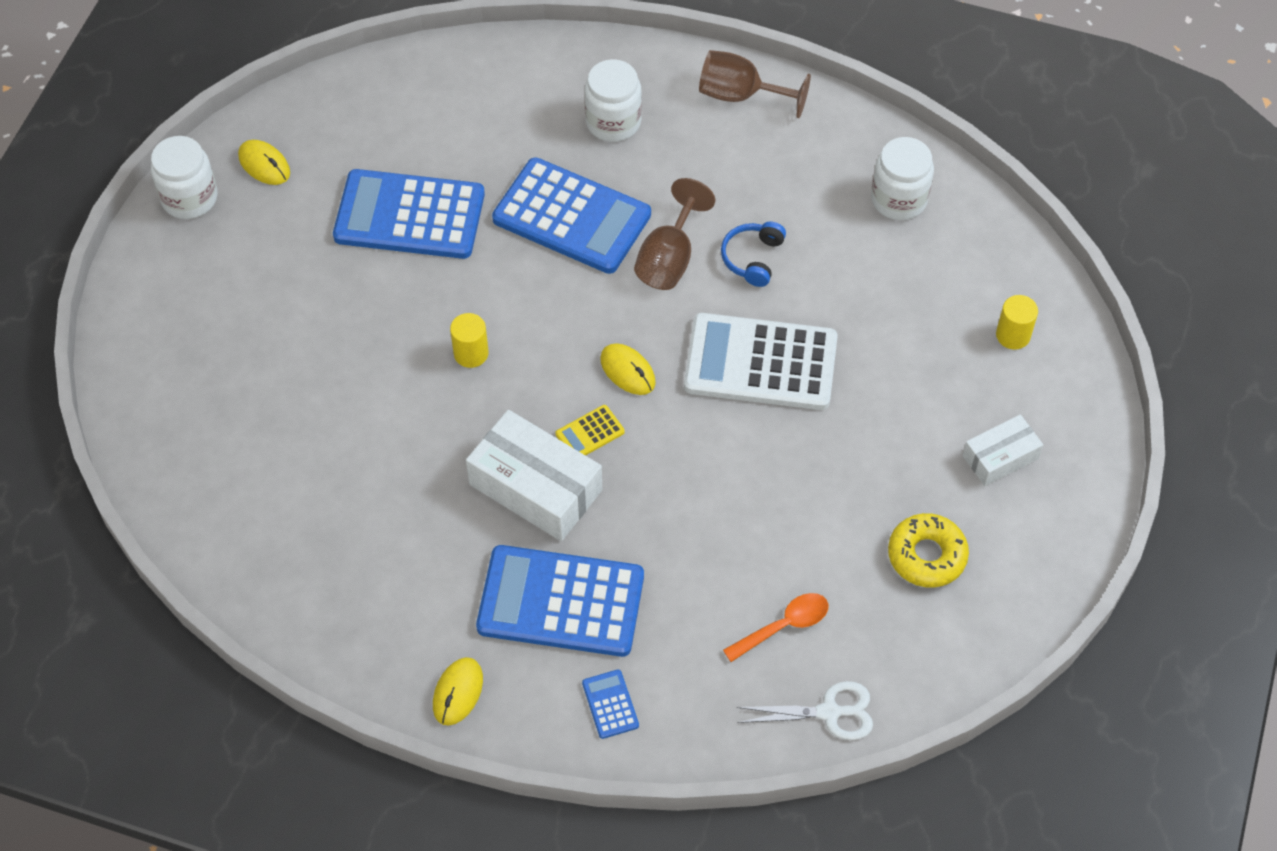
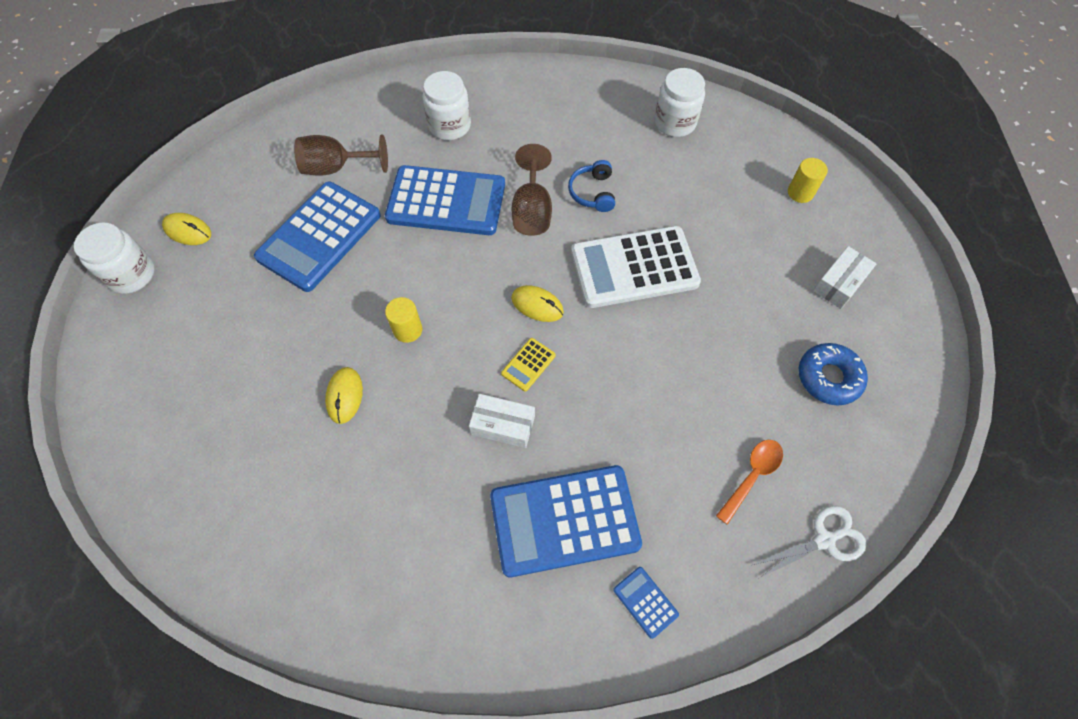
camera: 20 degrees left, 5 degrees up
blue calculator [333,169,485,259] -> blue calculator turned 45 degrees counterclockwise [254,182,381,292]
yellow mouse [433,657,483,726] -> yellow mouse moved to [325,367,363,424]
white box [466,410,602,541] -> white box [469,394,535,448], size x0.58
brown goblet [699,50,811,118] -> brown goblet moved to [294,135,388,176]
yellow donut [888,513,969,587] -> blue donut [799,343,868,406]

